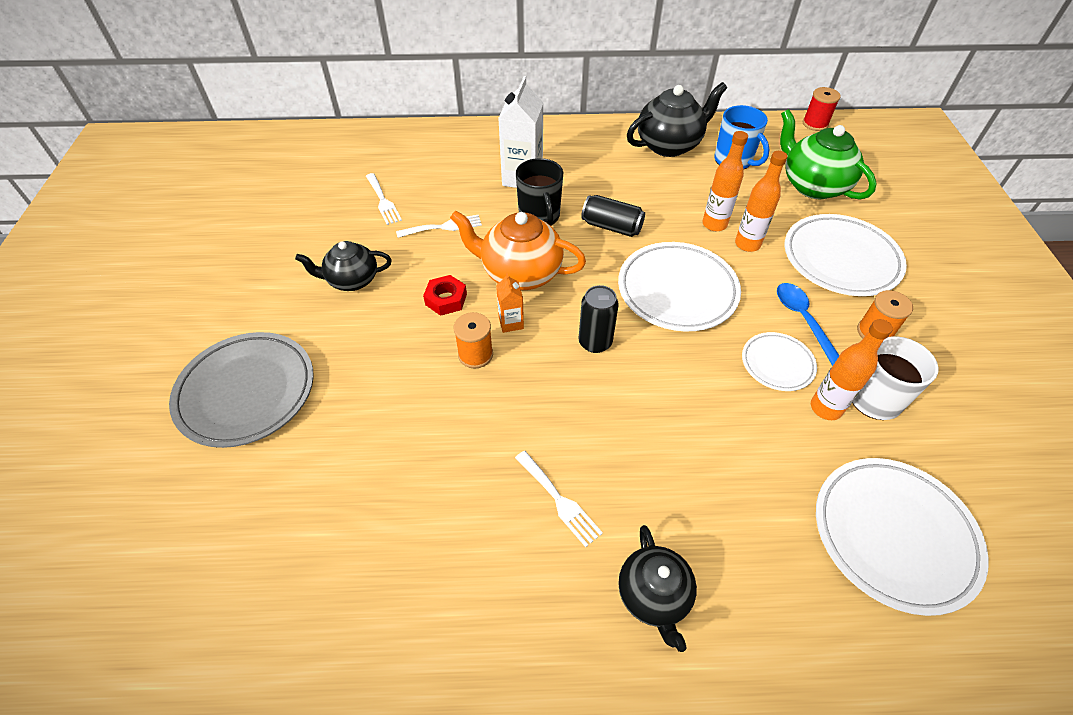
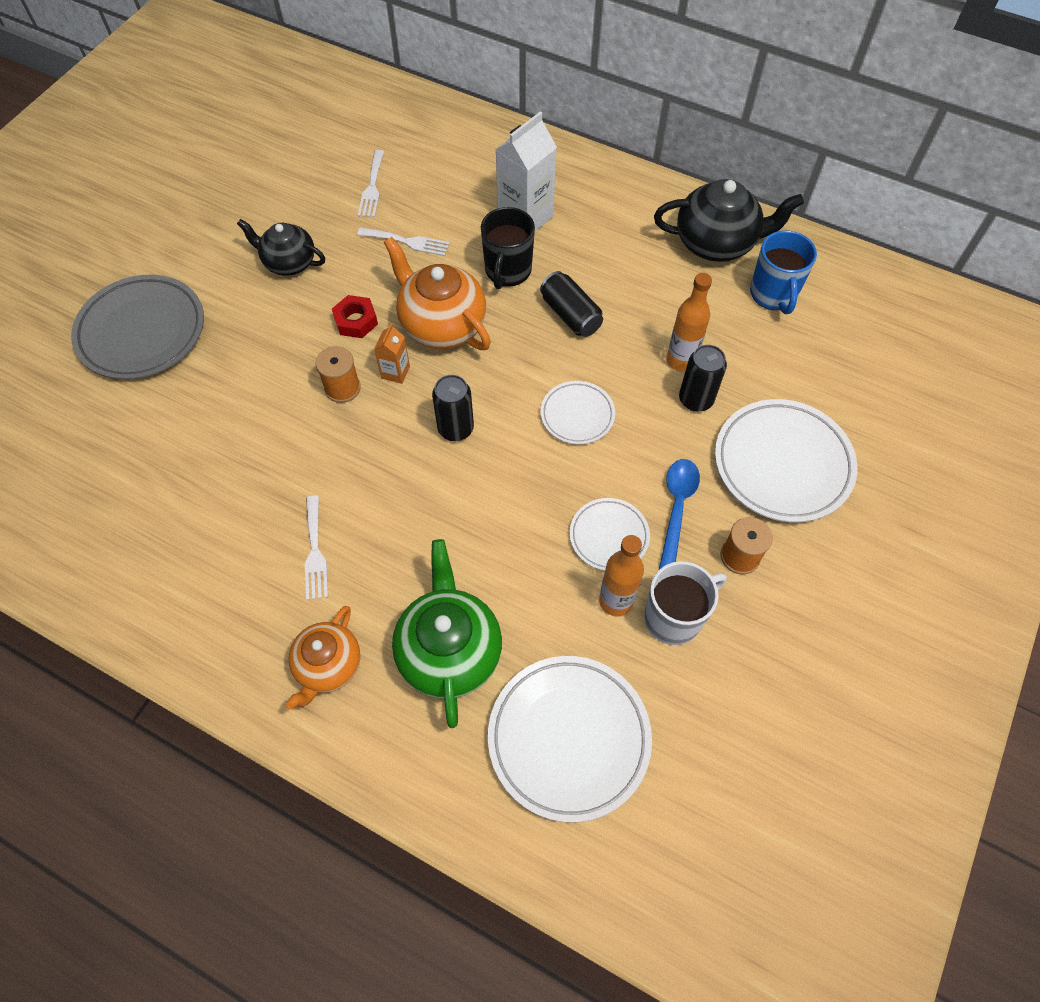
camera: 30 degrees right, 10 degrees up
white plate [618,242,741,331] -> white plate [541,381,615,444], size x0.55
black teapot [618,525,697,652] -> orange teapot [286,606,361,709]
orange bottle [735,151,788,252] -> black can [679,345,727,412]
green teapot [780,109,877,200] -> green teapot moved to [392,539,502,728]
red spool [803,87,841,131] -> none

